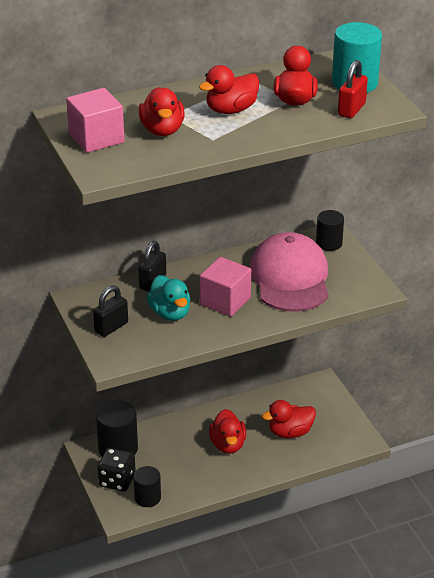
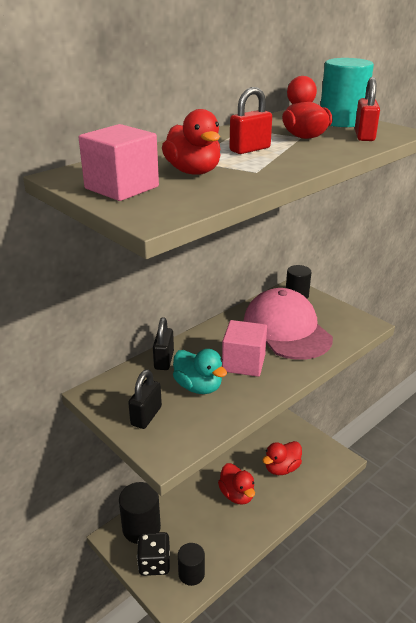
camera: 20 degrees left, 5 degrees down
red duck [199,65,259,114] -> red padlock [229,87,272,154]

